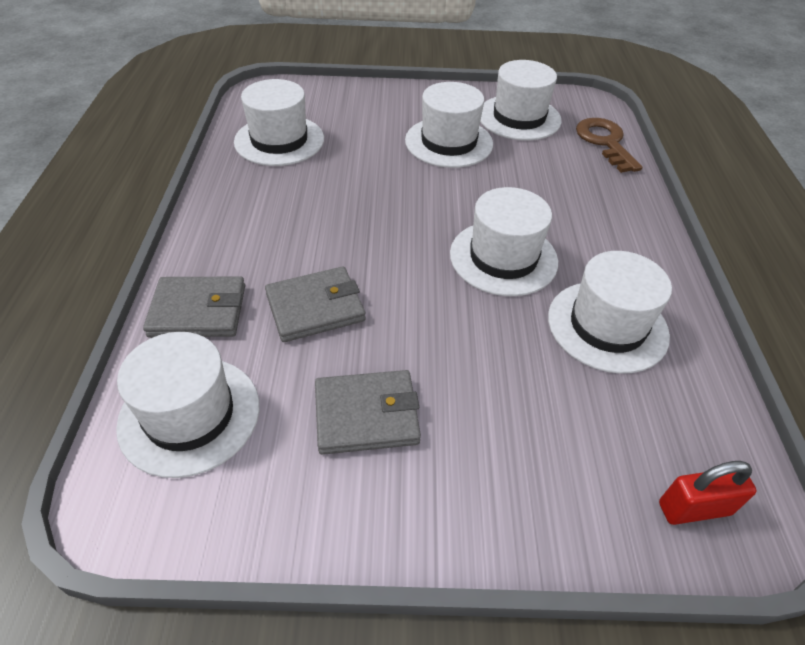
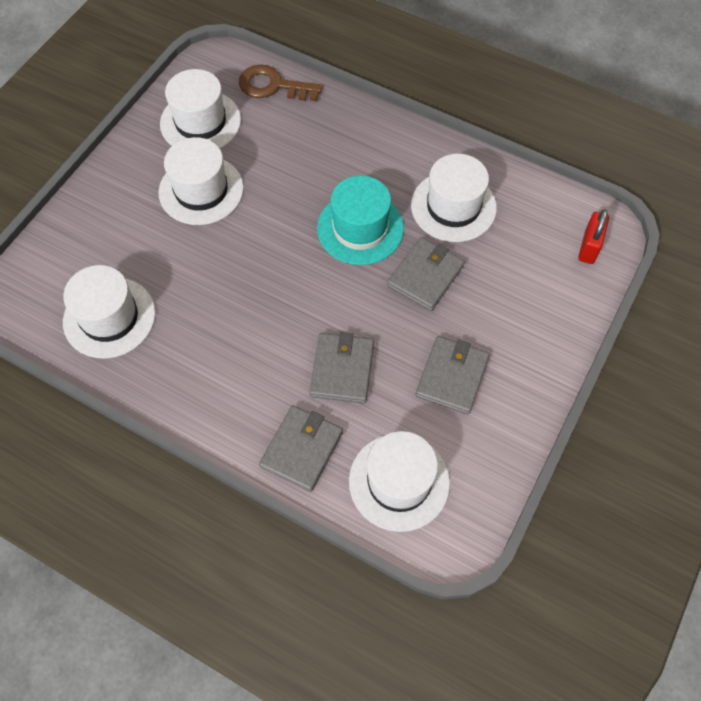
camera: 60 degrees left, 15 degrees up
white hat [450,187,558,296] -> turquoise hat [317,175,404,265]
none -> grey wallet [387,237,465,311]

